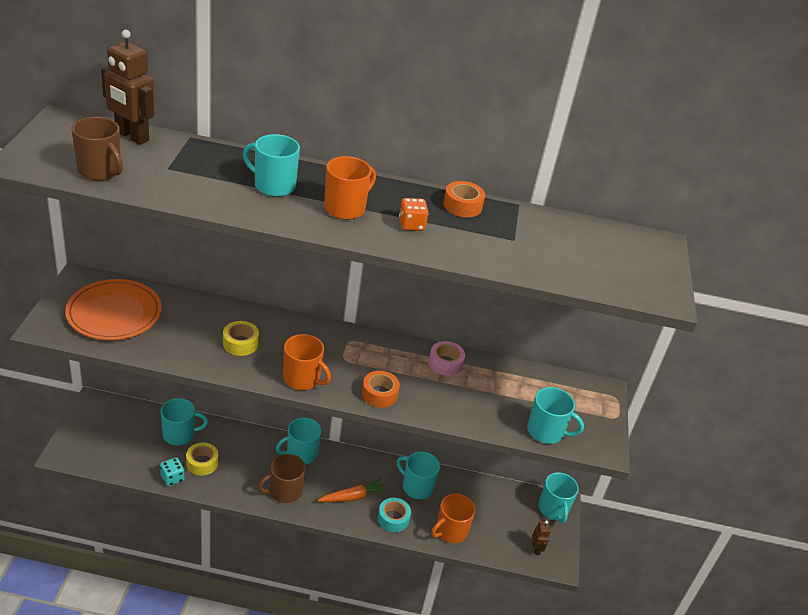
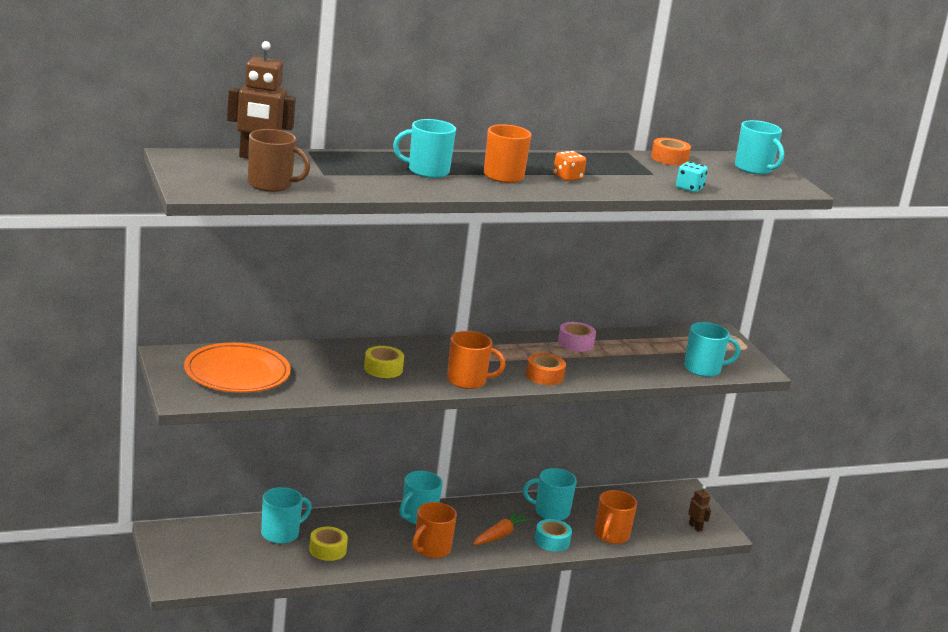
camera: 25 degrees left, 15 degrees down
turquoise dice [160,457,184,486] -> turquoise dice moved to [676,161,708,192]
brown mug [258,454,306,503] -> orange mug [412,502,457,558]
orange tape [443,181,485,217] -> orange tape moved to [651,138,691,166]
turquoise mug [538,472,579,523] -> turquoise mug moved to [735,120,784,175]

